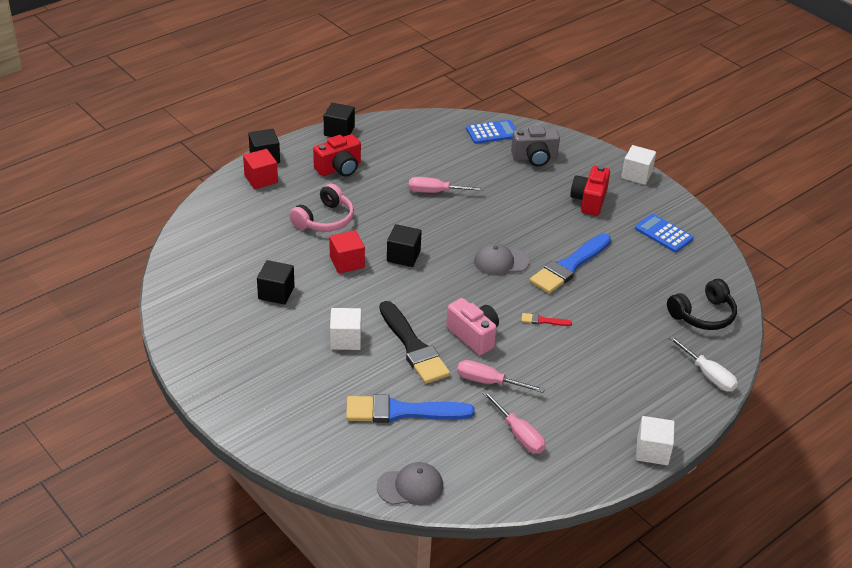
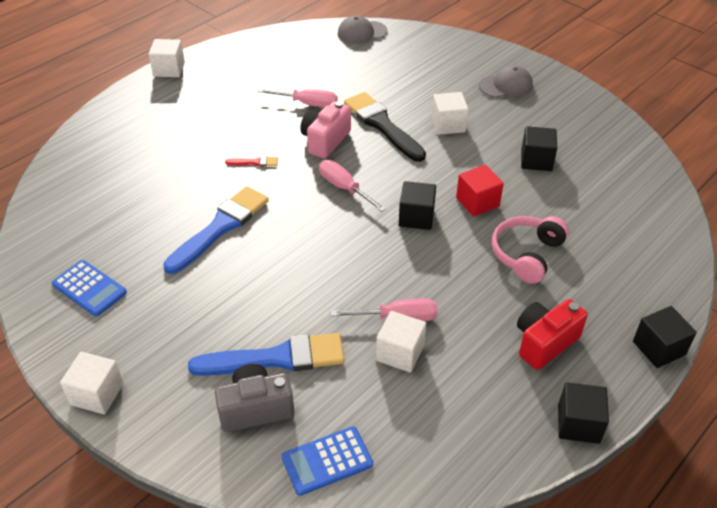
camera: 175 degrees right, 5 degrees up
red cube [243,149,278,189] -> none
blue brush [346,394,475,423] -> blue brush moved to [188,333,344,376]
pink camera [446,298,499,355] -> pink camera turned 75 degrees clockwise [300,101,351,159]
grey cap [474,243,529,276] -> grey cap moved to [479,65,533,98]
pink screwdriver [482,390,545,454] -> pink screwdriver moved to [319,160,386,212]
red camera [570,165,610,216] -> none
black headphones [667,279,737,330] -> none
white screwdriver [668,336,738,391] -> none
none -> white cube [376,311,426,373]

